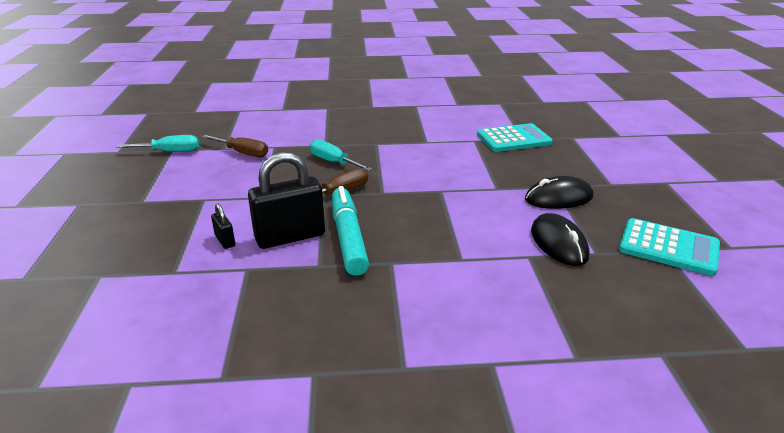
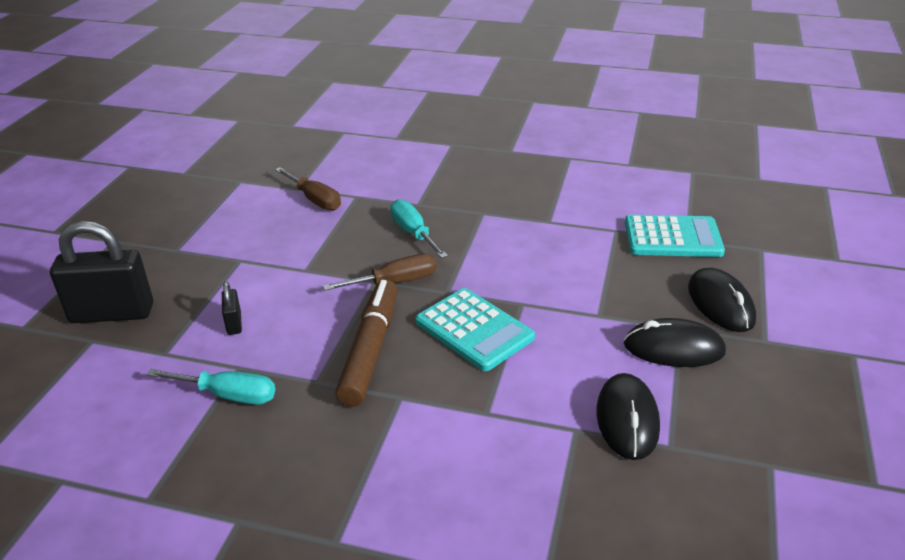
camera: 20 degrees right, 5 degrees up
turquoise screwdriver [116,135,199,152] -> turquoise screwdriver moved to [146,369,275,405]
black padlock [248,152,325,249] -> black padlock moved to [50,221,153,323]
turquoise marker [332,186,369,276] -> brown marker [335,280,397,407]
turquoise calculator [619,218,720,276] -> turquoise calculator moved to [415,288,535,371]
none -> black mouse [688,268,756,332]

